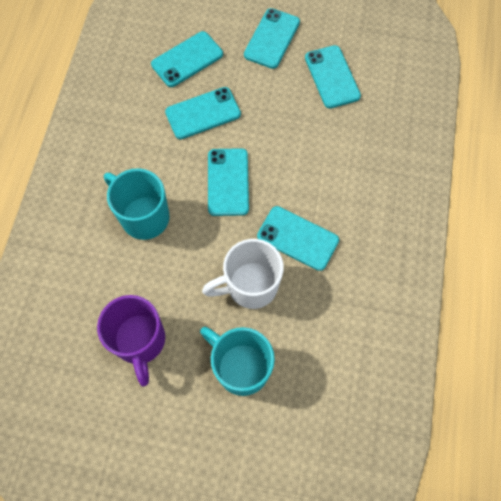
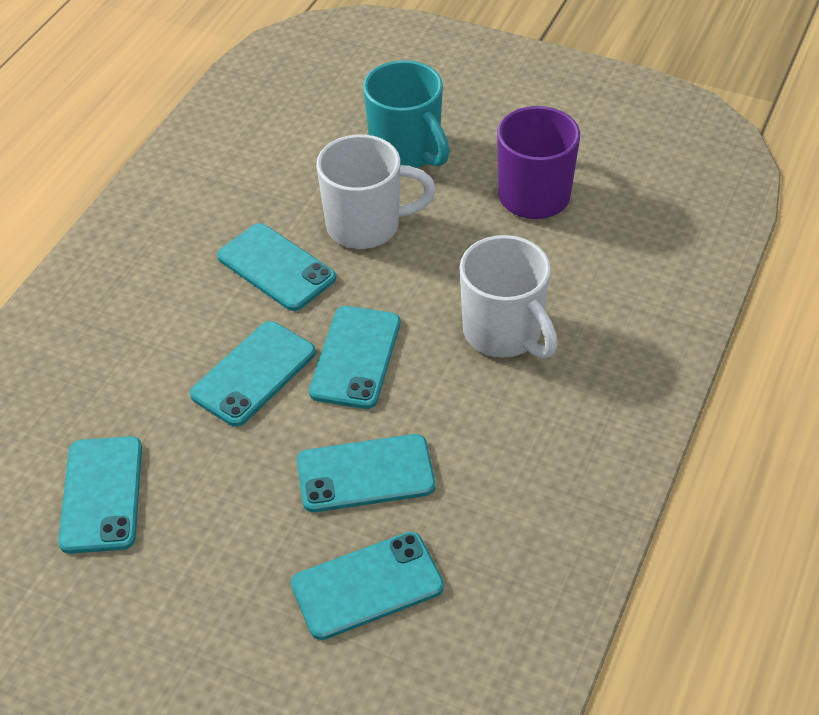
camera: 165 degrees left, 20 degrees down
turquoise mug [104,168,169,240] -> white mug [459,235,558,358]
turquoise phone [244,8,300,69] -> turquoise phone moved to [190,321,316,427]

